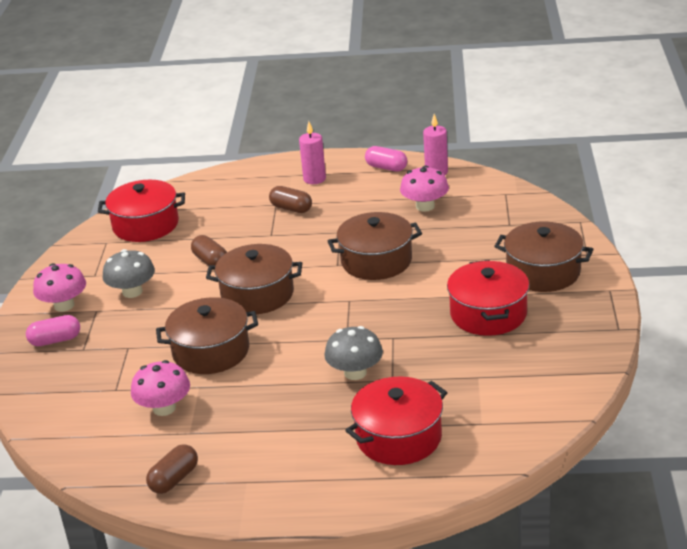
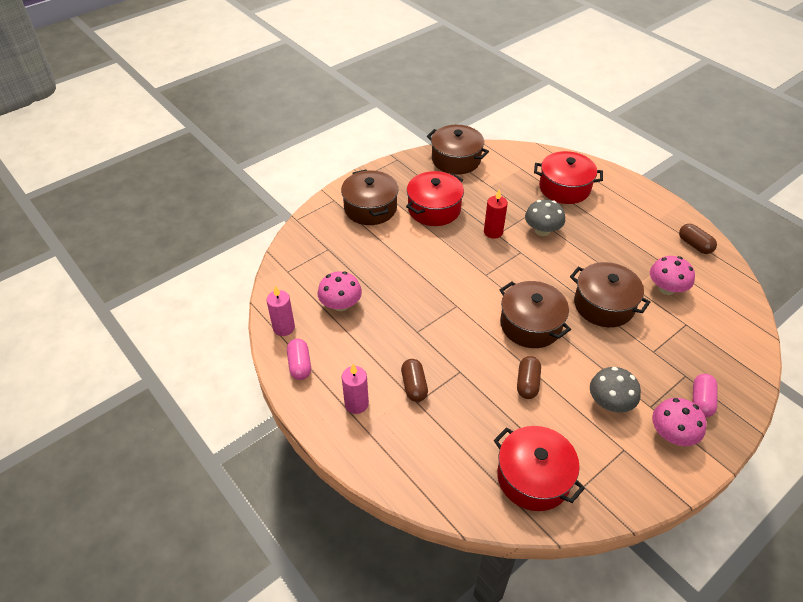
camera: 135 degrees left, 15 degrees up
pink capsule [26,315,80,346] -> pink capsule turned 75 degrees clockwise [693,374,718,417]
brown capsule [146,444,198,494] -> brown capsule turned 60 degrees clockwise [679,224,717,254]
brown pot [328,212,422,280] -> brown pot moved to [427,125,489,175]
none -> red candle [484,189,508,239]

